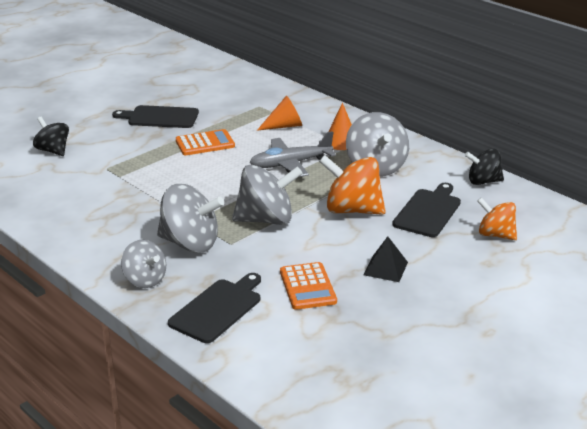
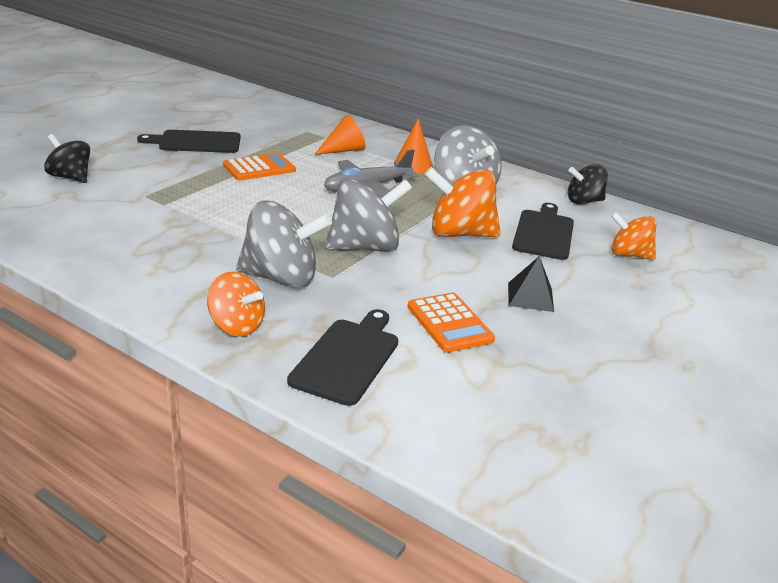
camera: 15 degrees left, 0 degrees up
grey spinning top [121,240,166,288] -> orange spinning top [207,272,265,337]

